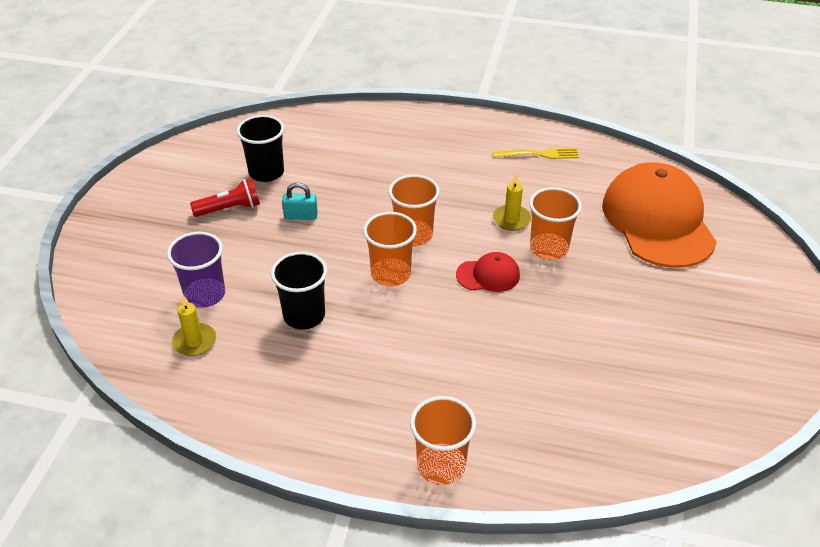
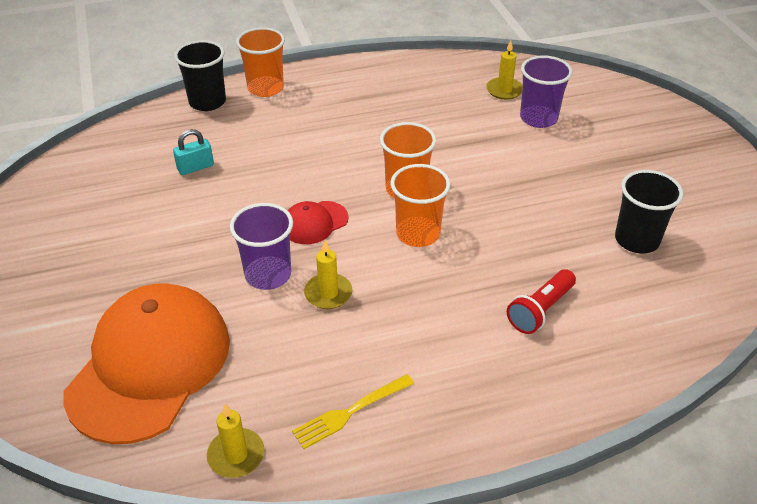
camera: 150 degrees right, 0 degrees up
red flashlight [190,178,260,217] -> red flashlight moved to [507,269,576,334]
black cup [271,252,327,330] -> black cup moved to [174,40,226,111]
turquoise padlock [282,183,318,220] -> turquoise padlock moved to [173,129,214,175]
orange cup [529,187,582,260] -> purple cup [230,203,293,290]
orange cap [602,162,717,268] -> orange cap turned 120 degrees counterclockwise [63,283,230,444]
none -> yellow candle [207,404,264,478]

